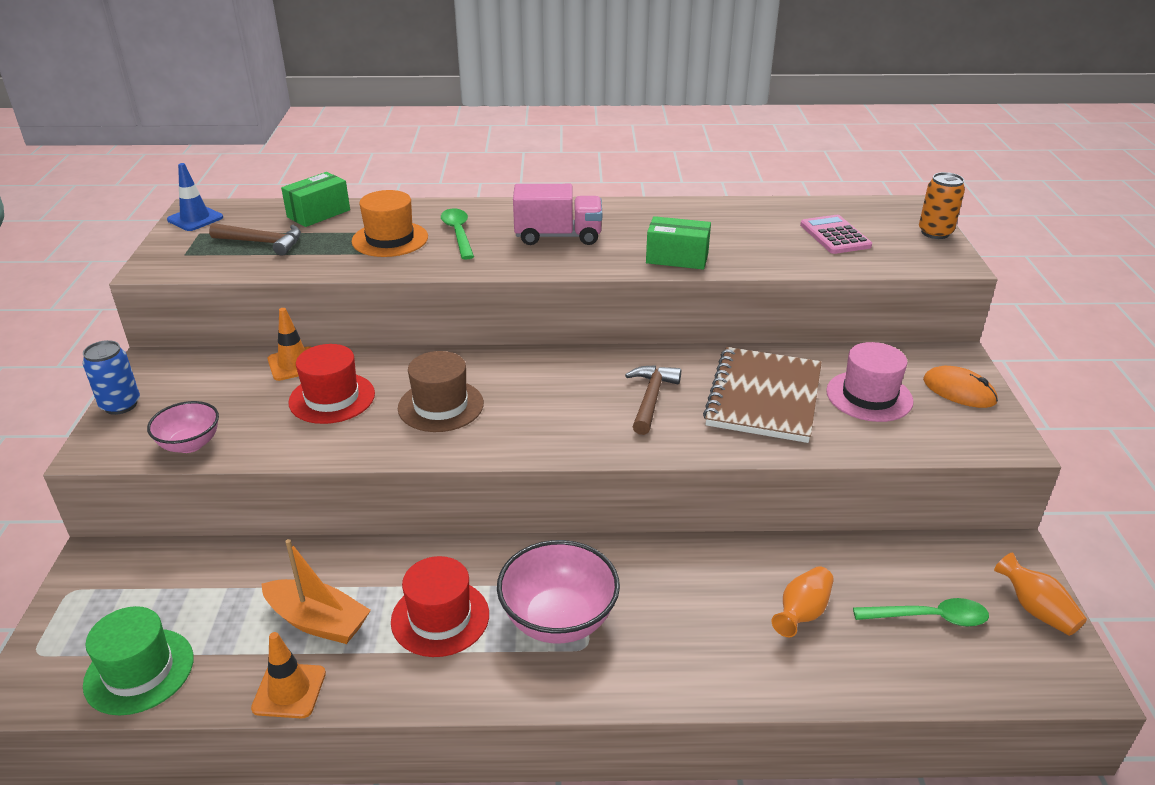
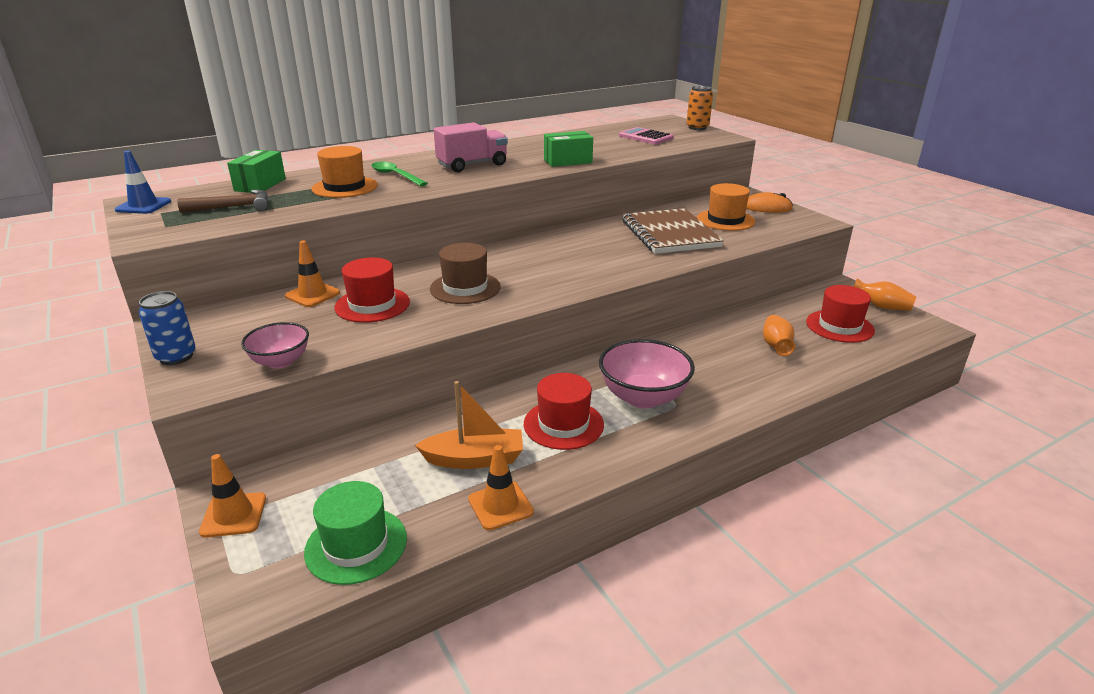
camera: 30 degrees left, 5 degrees down
brown hammer [625,365,681,435] -> none
pink hat [826,342,914,422] -> orange hat [697,183,755,231]
green spoon [853,598,989,627] -> red hat [806,285,875,343]
none -> orange traffic cone [199,454,266,538]

